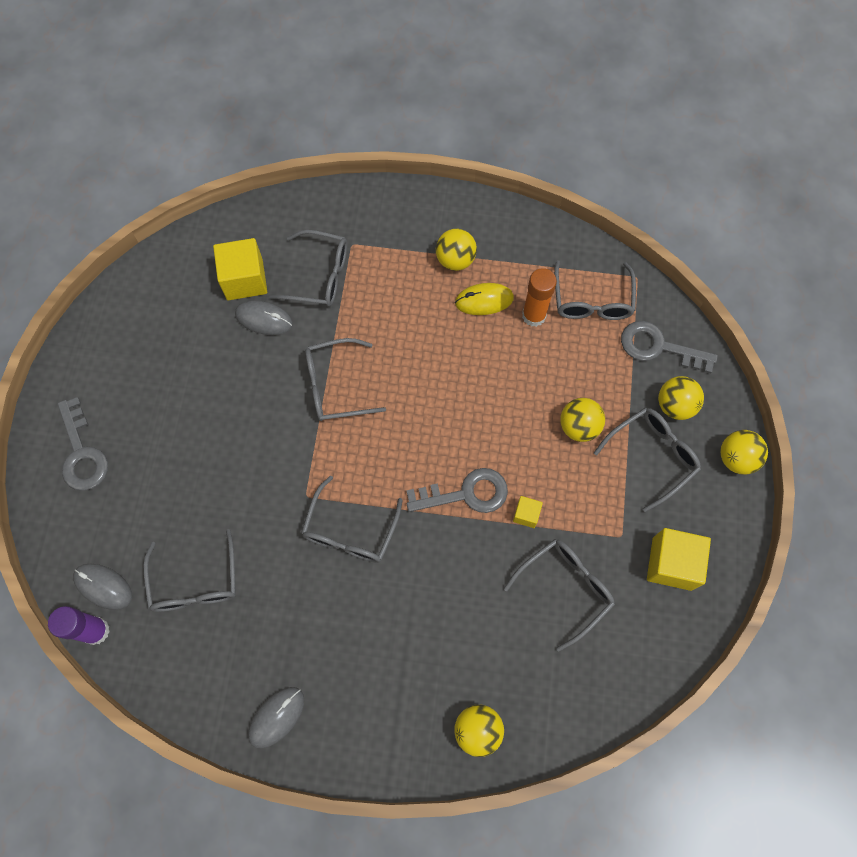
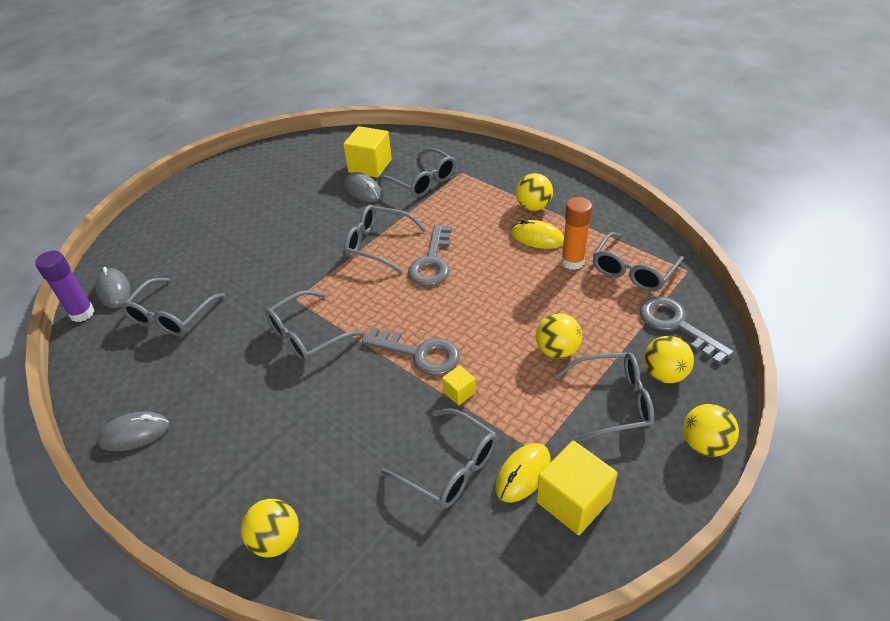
camera: 35 degrees right, 25 degrees down
grey key [58,397,108,491] -> grey key moved to [408,225,452,286]
grey glasses [504,539,615,652] -> grey glasses turned 45 degrees clockwise [381,408,497,509]
none -> yellow mouse [495,443,551,502]

